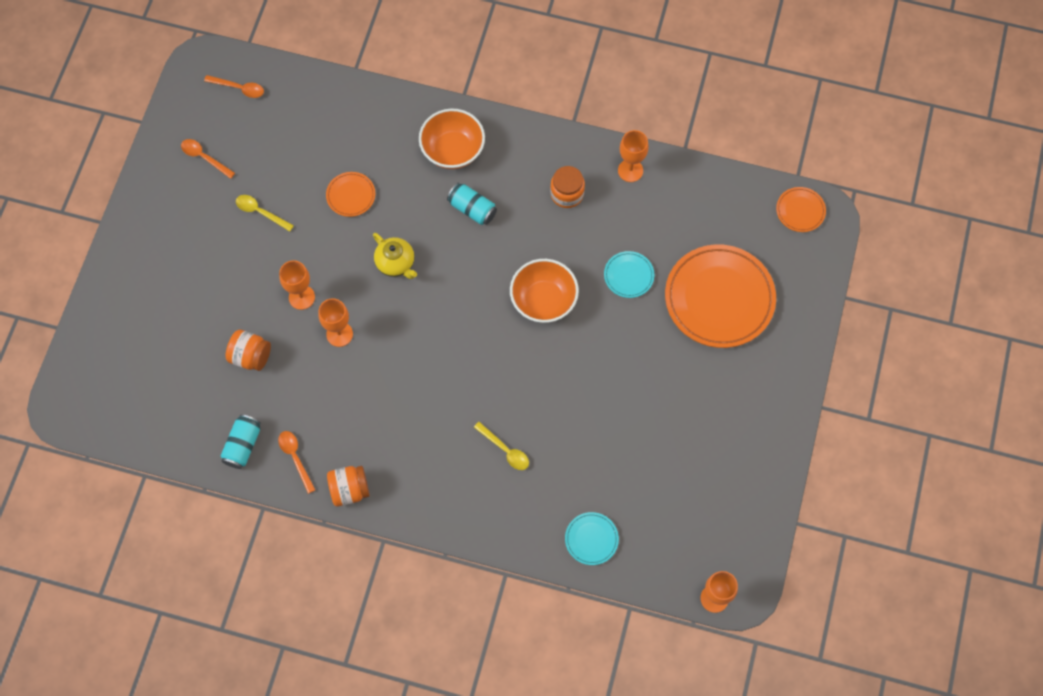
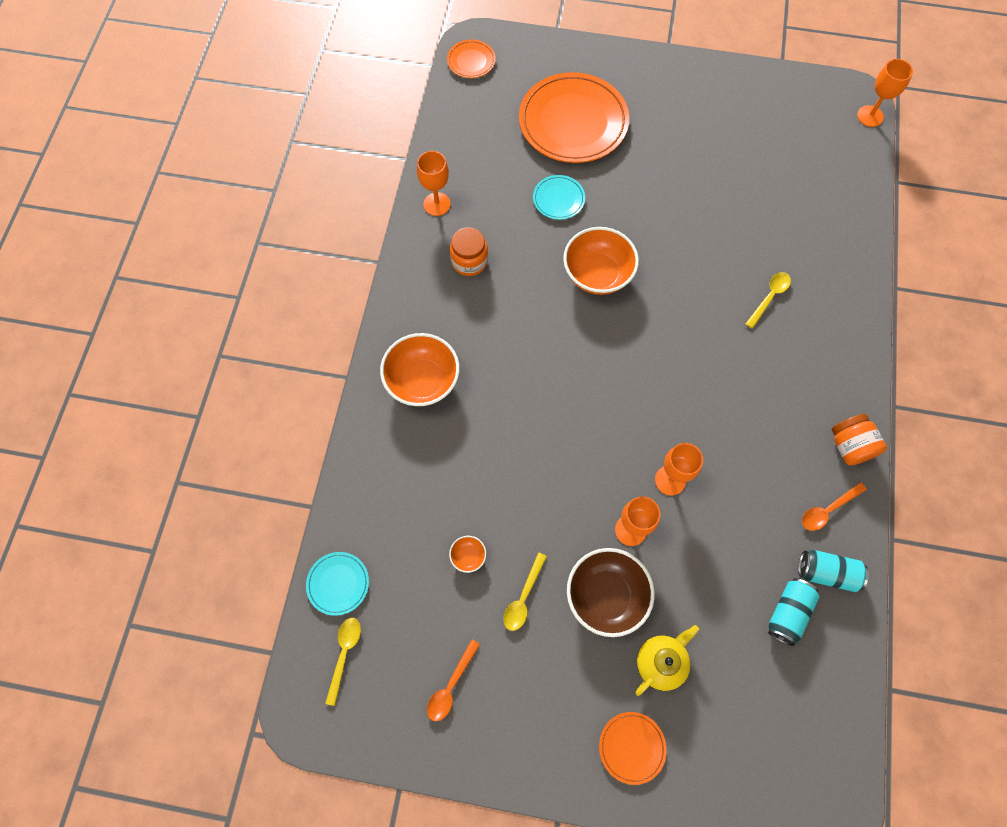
camera: 95 degrees left, 0 degrees up
orange spoon [204,75,264,98] -> yellow spoon [325,618,361,706]
orange jar [226,330,271,371] -> none
orange plate [326,172,375,217] -> orange plate moved to [599,712,667,785]
yellow teapot [373,233,417,279] -> yellow teapot moved to [636,625,699,696]
turquoise can [447,183,497,225] -> turquoise can moved to [768,578,819,646]
turquoise plate [565,512,619,565] -> turquoise plate moved to [306,552,369,616]
none -> orange bowl [449,536,486,573]
none -> brown bowl [567,548,655,637]

